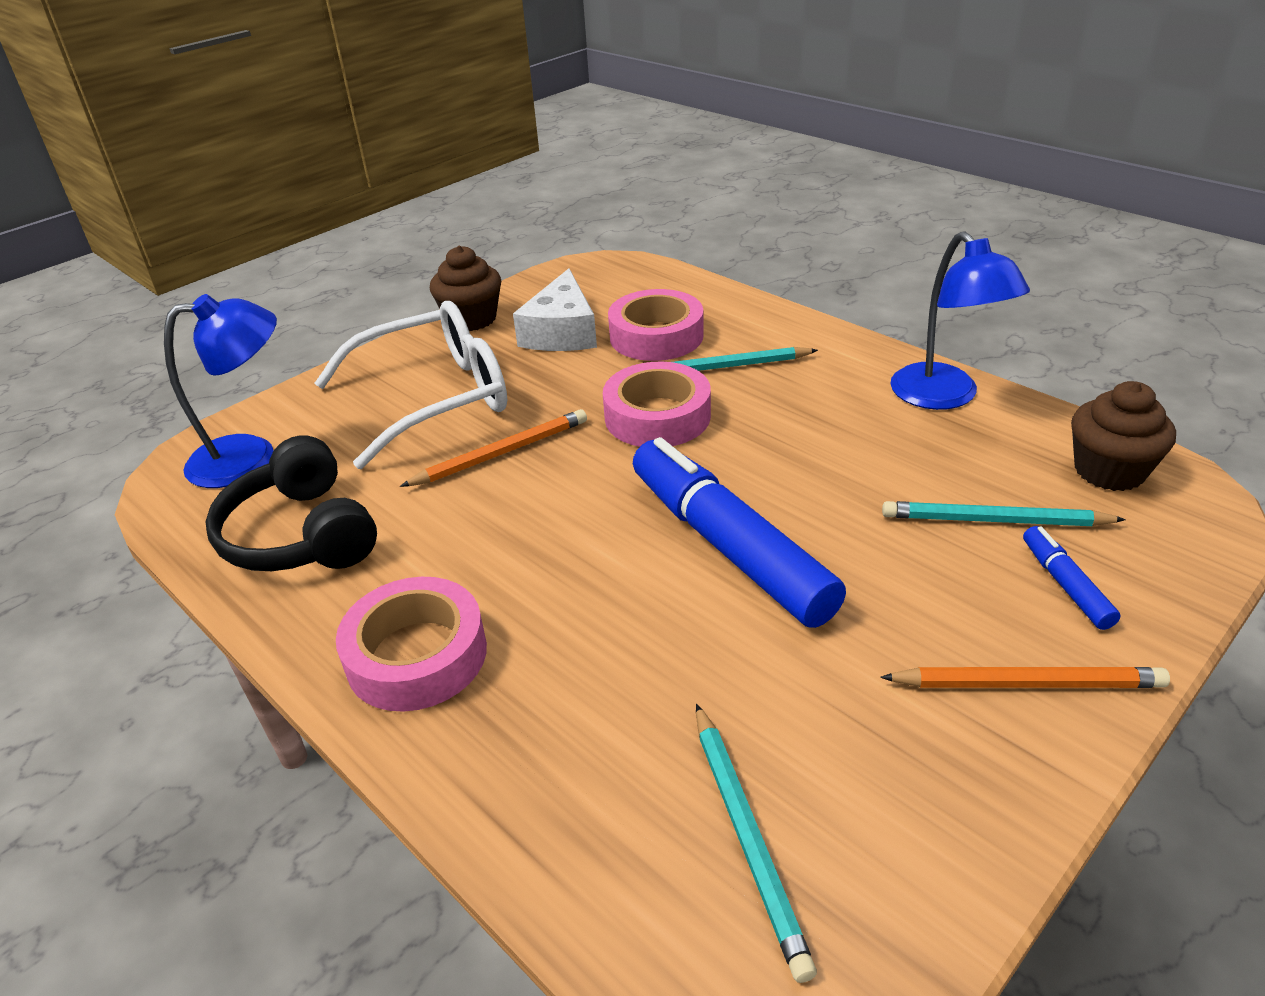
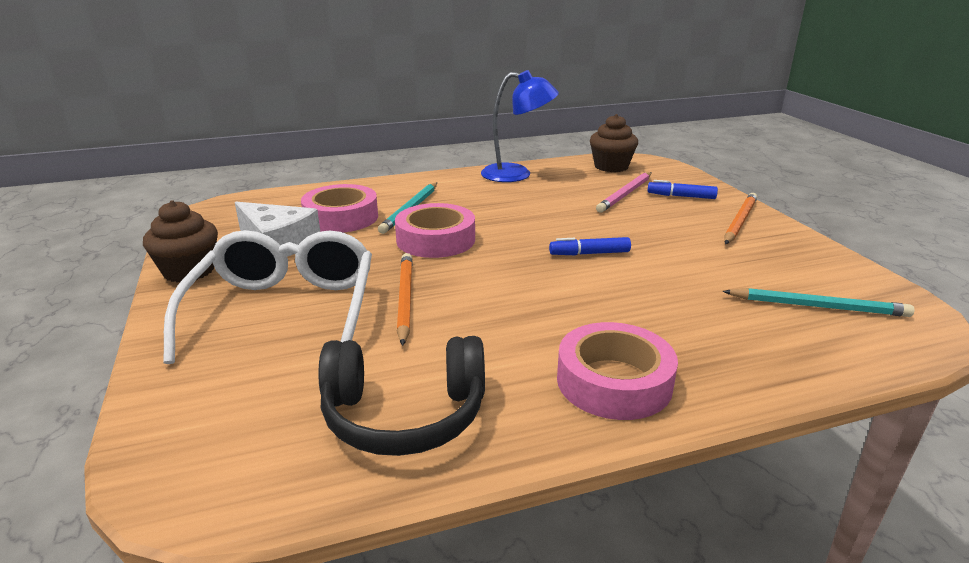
camera: 65 degrees left, 10 degrees down
blue lamp [164,294,277,488] -> none
blue marker [633,437,846,628] -> blue marker [549,237,631,255], size x0.44
turquoise pencil [882,501,1126,526] -> pink pencil [596,172,652,213]

